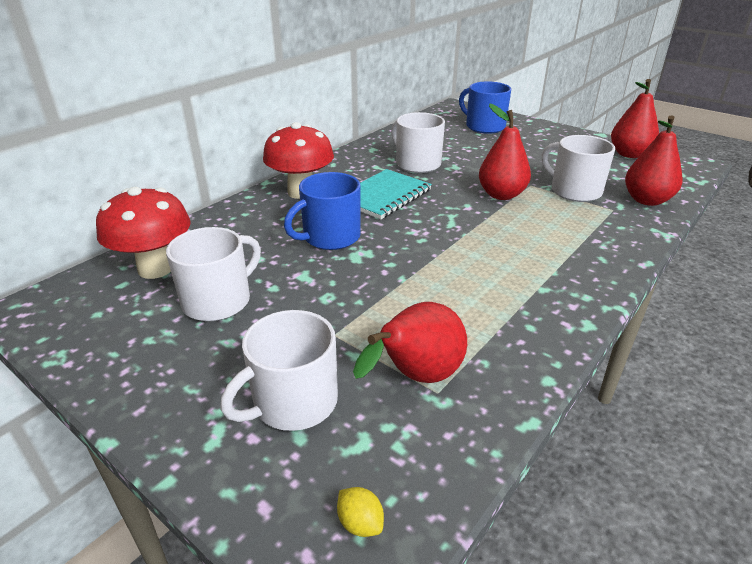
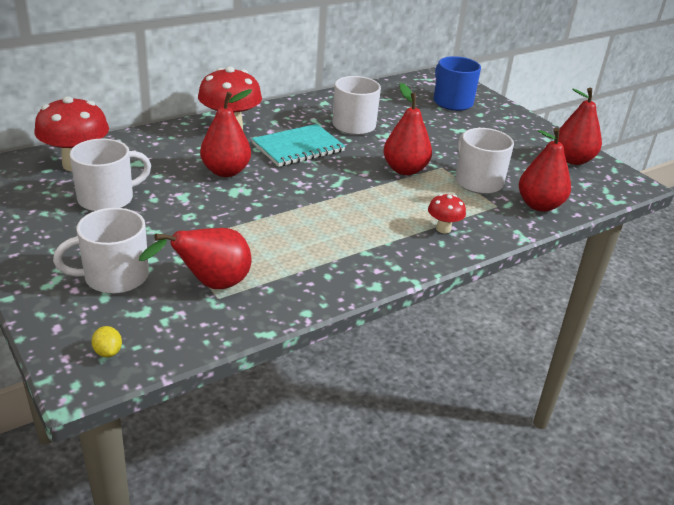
camera: 15 degrees right, 0 degrees up
blue mug [284,172,361,250] -> red pear [200,89,252,177]
none -> red mushroom [428,194,466,233]

